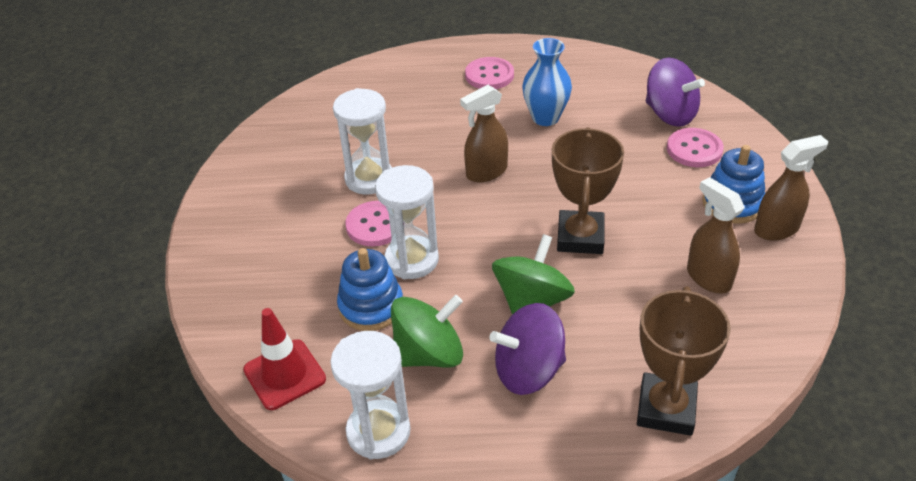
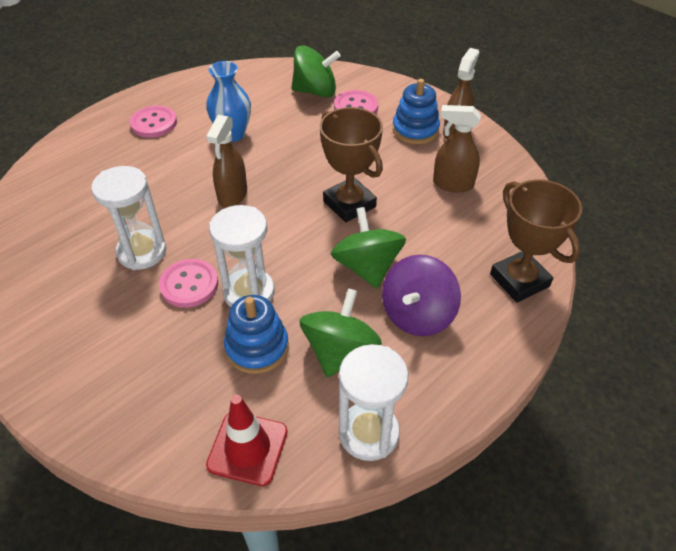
camera: 45 degrees left, 5 degrees up
purple spinning top [646,57,705,127] -> green spinning top [291,45,341,98]

